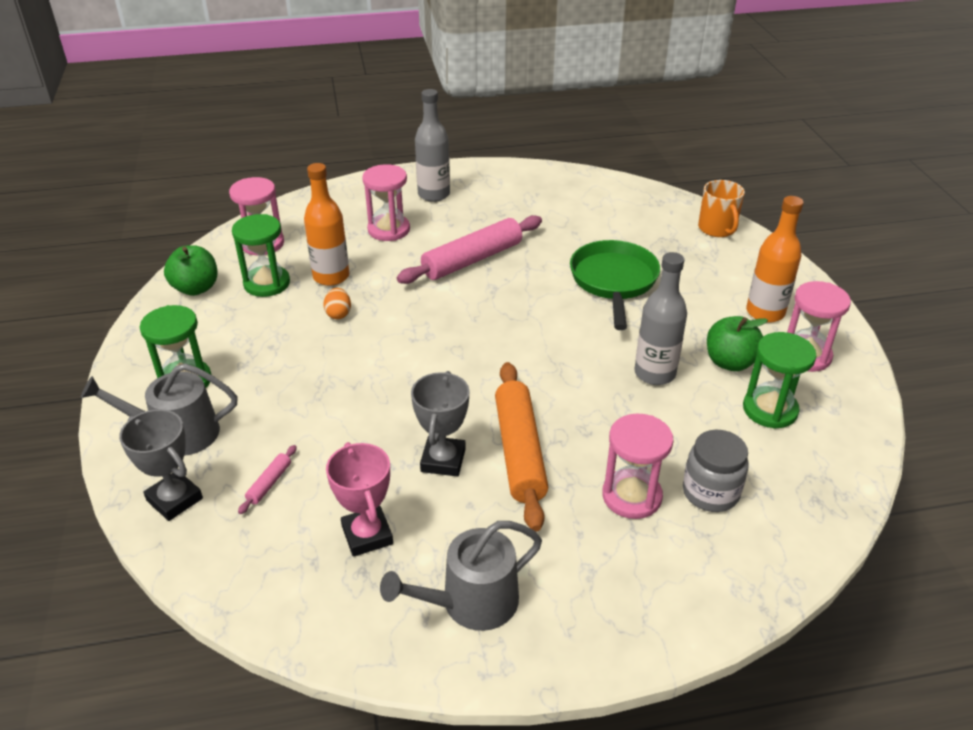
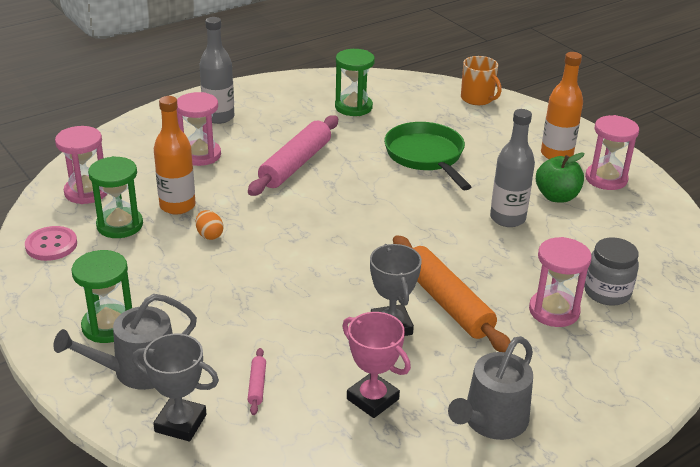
camera: 25 degrees left, 5 degrees down
green apple [164,245,217,296] -> pink button [25,226,77,261]
green hourglass [743,332,817,429] -> green hourglass moved to [335,49,375,116]

